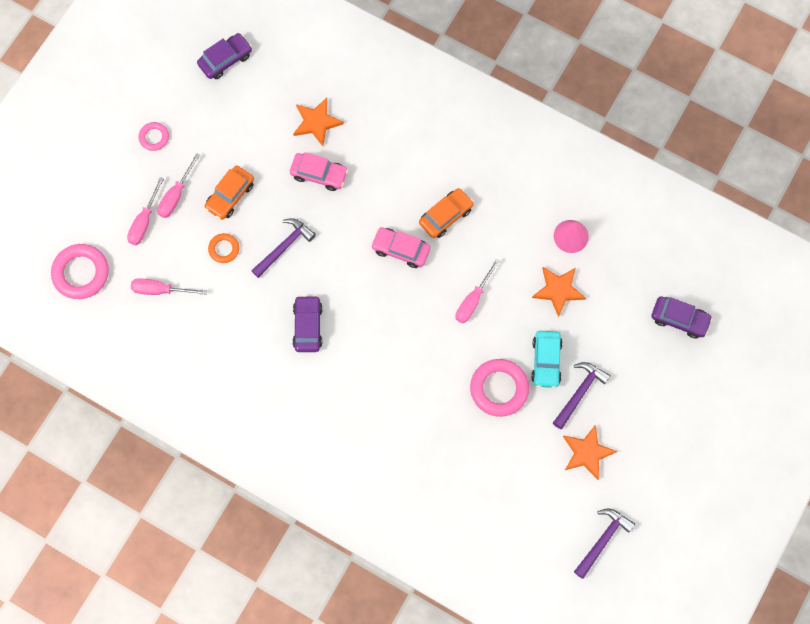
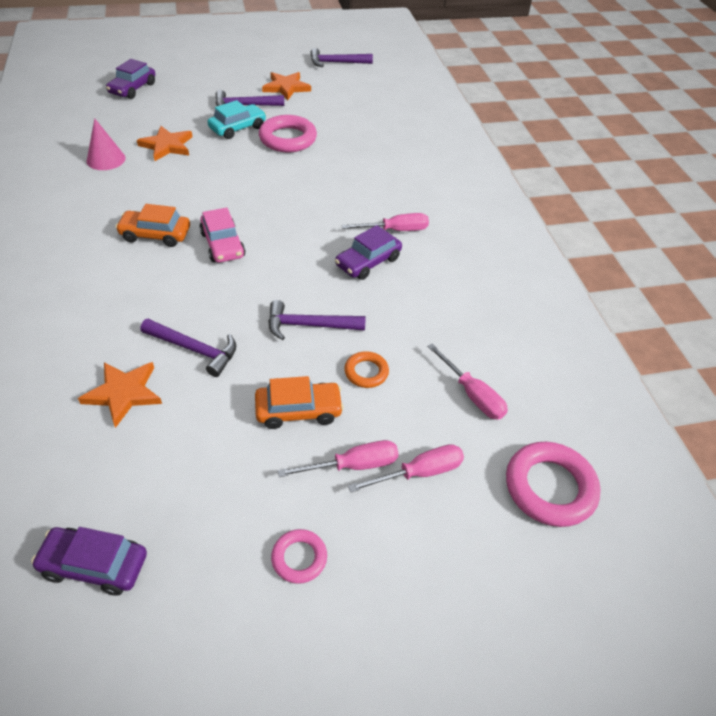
camera: 135 degrees left, 25 degrees down
pink car [290,152,348,191] -> purple hammer [141,319,236,377]
pink screwdriver [455,258,500,323] -> pink screwdriver moved to [342,213,429,231]
purple car [651,296,713,339] -> purple car turned 135 degrees counterclockwise [106,59,155,99]

